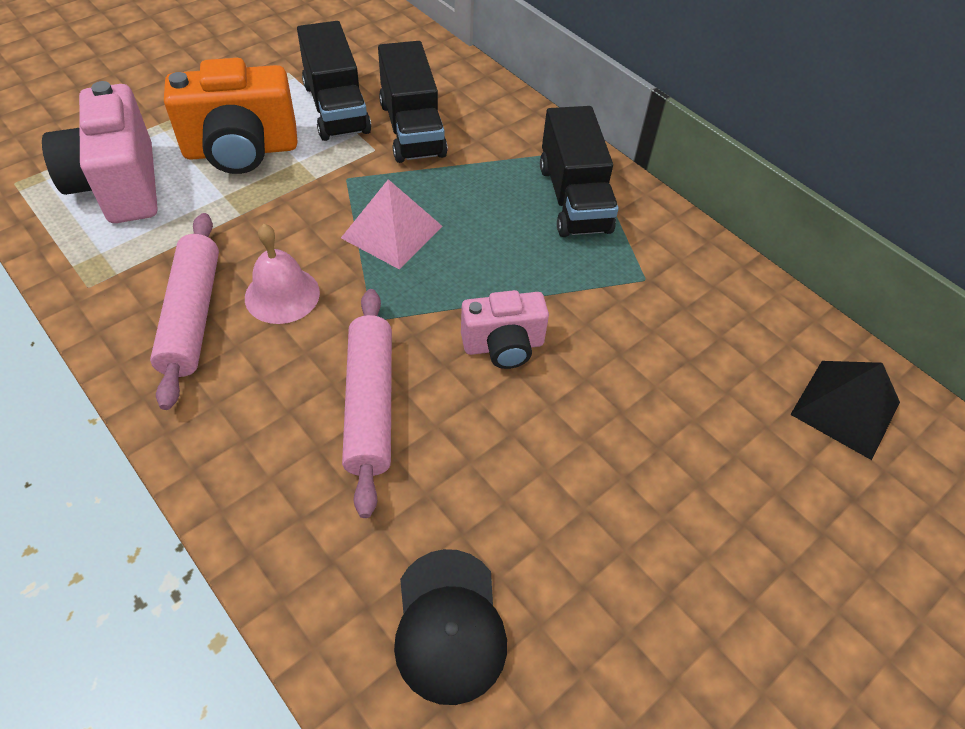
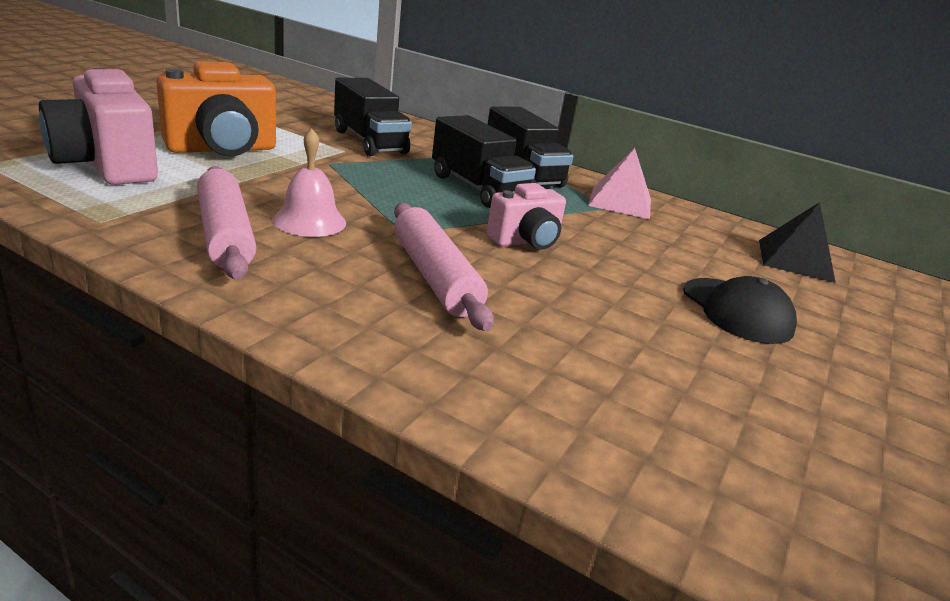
camera: 20 degrees left, 25 degrees down
black truck [297,21,371,141] -> black truck moved to [432,115,536,208]
pink pyramid [341,179,442,270] -> pink pyramid moved to [588,148,651,219]
black cap [394,549,507,705] -> black cap moved to [683,276,797,344]

